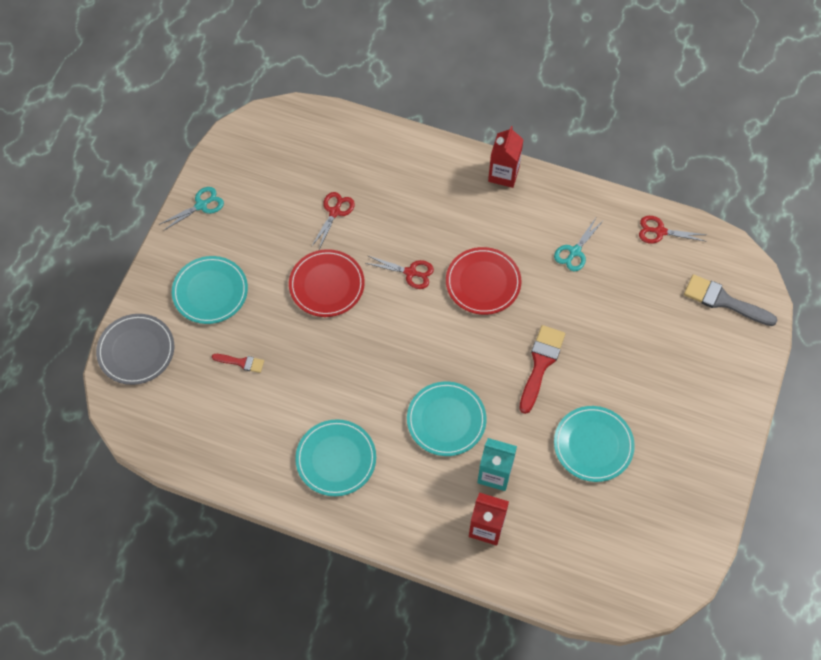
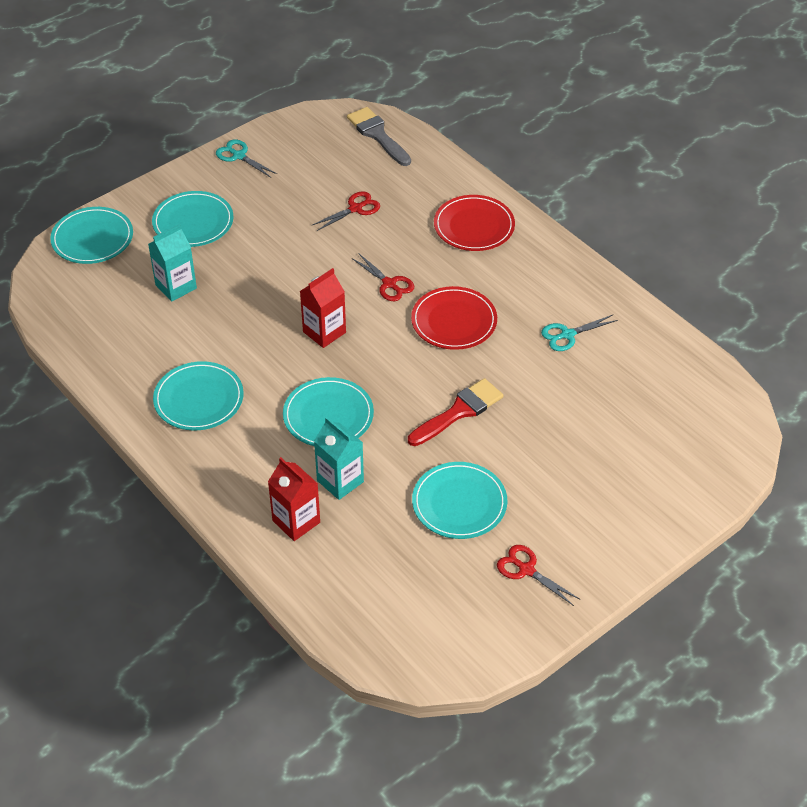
camera: 30 degrees right, 15 degrees down
grey plate [96,314,174,385] -> turquoise plate [50,207,133,264]
turquoise scissors [160,187,224,231] -> turquoise scissors turned 135 degrees counterclockwise [216,139,277,178]
red brush [212,354,264,373] -> turquoise carton [148,224,197,302]
red plate [289,249,365,317] -> red plate moved to [434,195,515,251]
red carton [488,126,524,188] -> red carton moved to [300,268,346,348]
red scissors [639,216,707,244] -> red scissors moved to [497,545,580,606]
grey brush [684,274,777,326] -> grey brush moved to [347,107,411,166]

